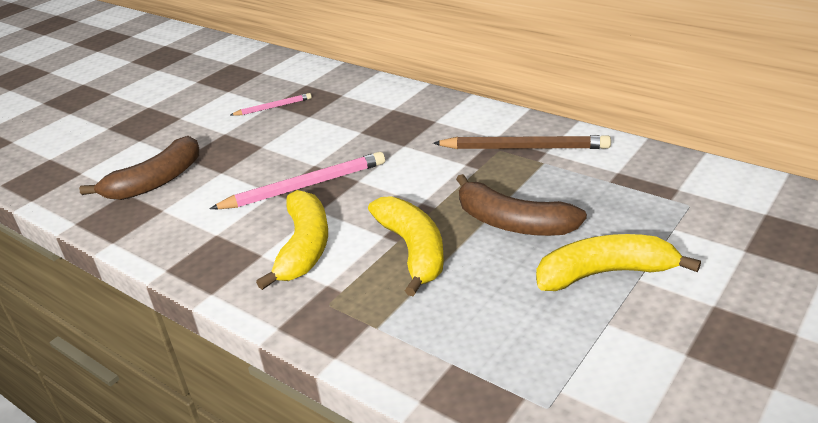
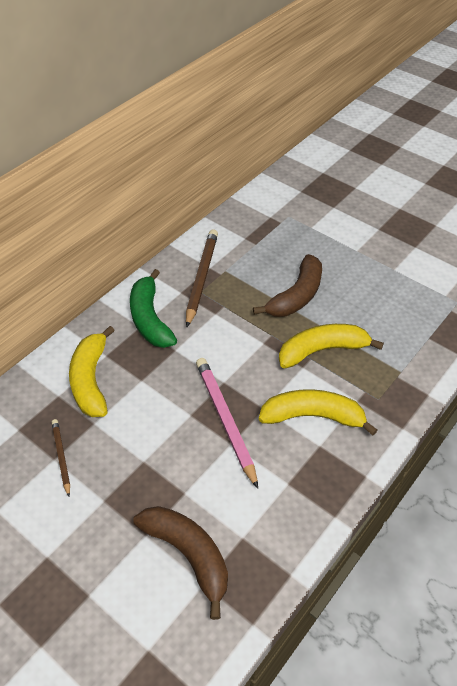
camera: 90 degrees left, 15 degrees up
pink pencil [231,93,312,116] -> brown pencil [52,419,70,497]
yellow banana [536,234,701,291] -> yellow banana moved to [69,326,115,417]
none -> green banana [130,269,177,348]

